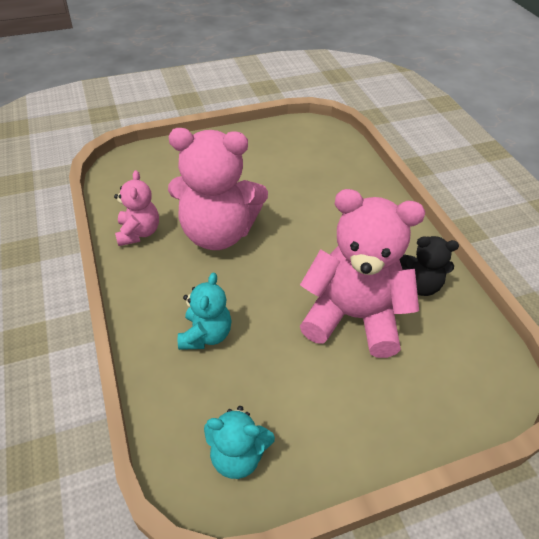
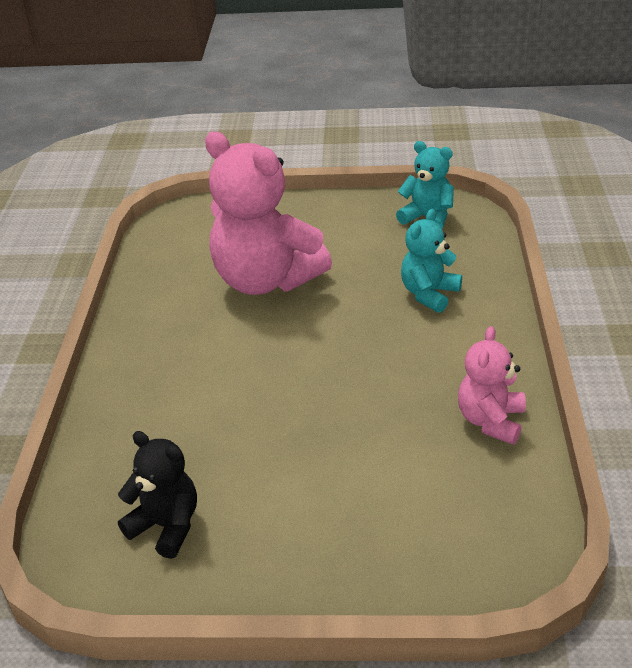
camera: 155 degrees left, 10 degrees down
pink teddy bear [168,128,268,250] -> none
black teddy bear [399,236,459,296] -> black teddy bear moved to [118,431,197,559]

